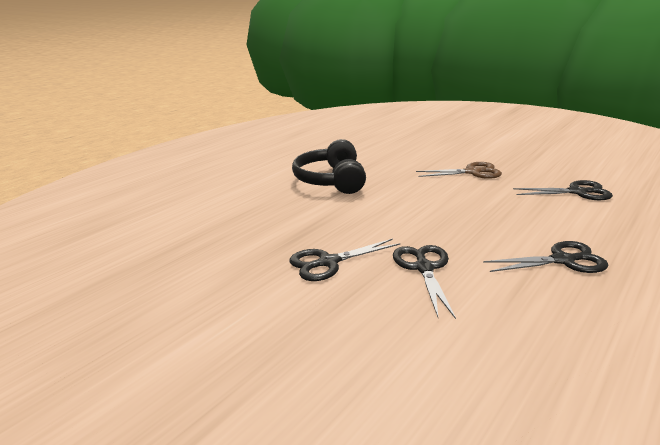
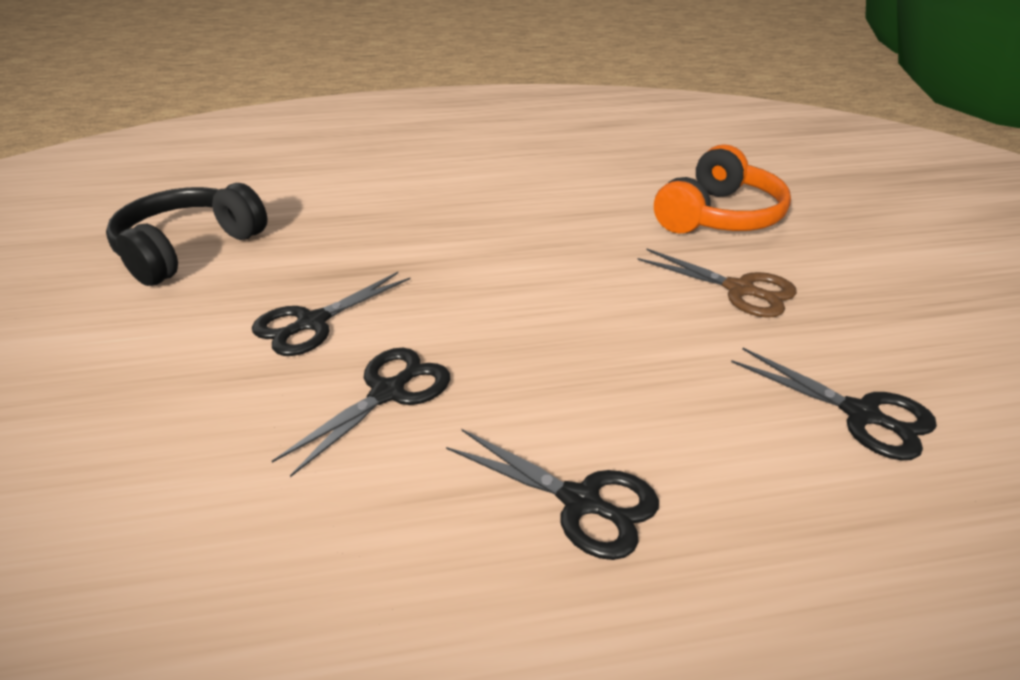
camera: 40 degrees right, 10 degrees up
black scissors [290,238,400,281] -> black scissors turned 60 degrees counterclockwise [252,272,410,356]
black headphones [292,139,366,194] -> black headphones moved to [106,183,268,286]
none -> orange headphones [654,144,791,233]

